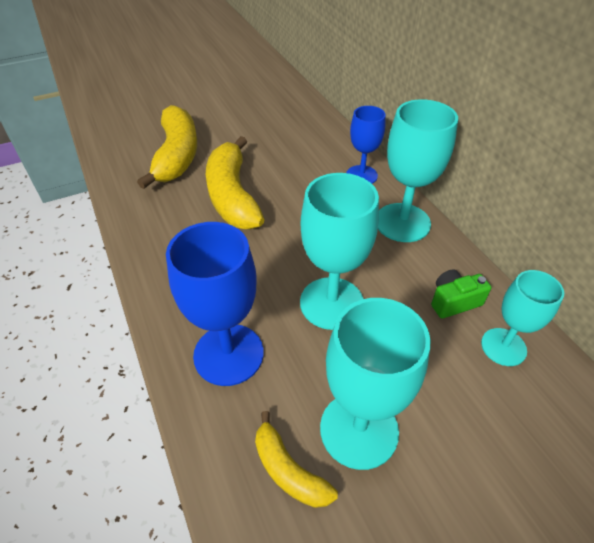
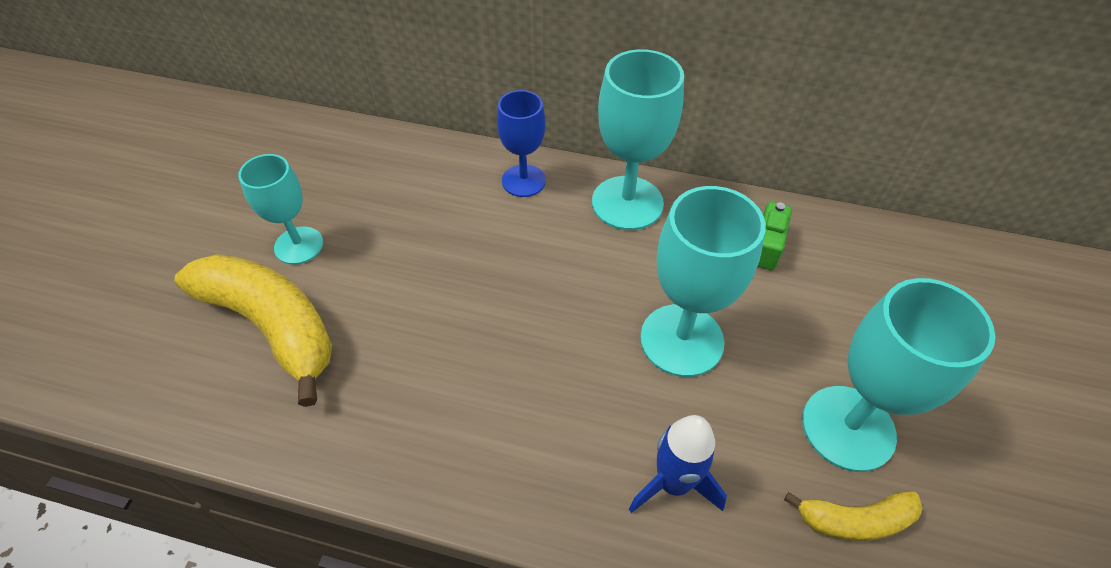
camera: 50 degrees left, 5 degrees up
blue goblet [166,222,264,386] -> blue rocket [629,415,727,513]
yellow banana [206,136,265,229] -> none
turquoise goblet [481,270,564,366] -> turquoise goblet moved to [238,154,323,264]

